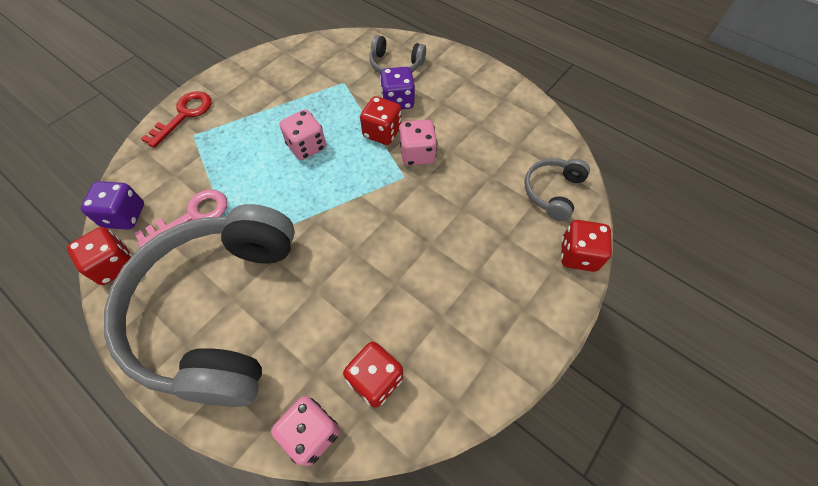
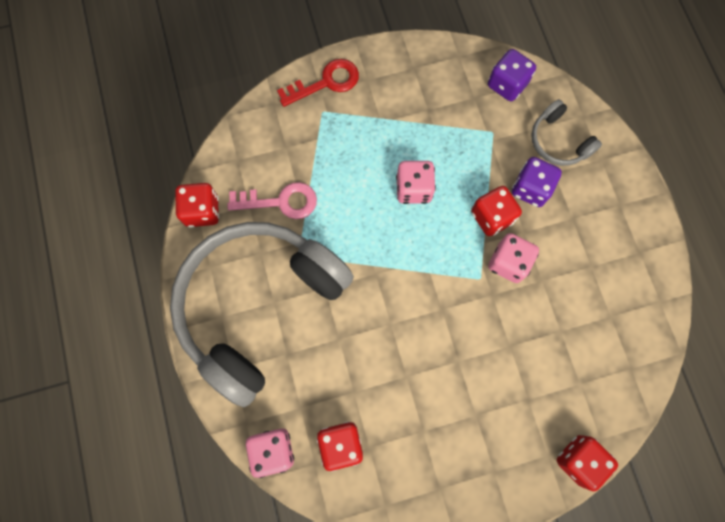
camera: 35 degrees right, 15 degrees up
purple dice [81,181,144,230] -> purple dice moved to [488,49,536,101]
grey headphones [525,158,590,221] -> none

